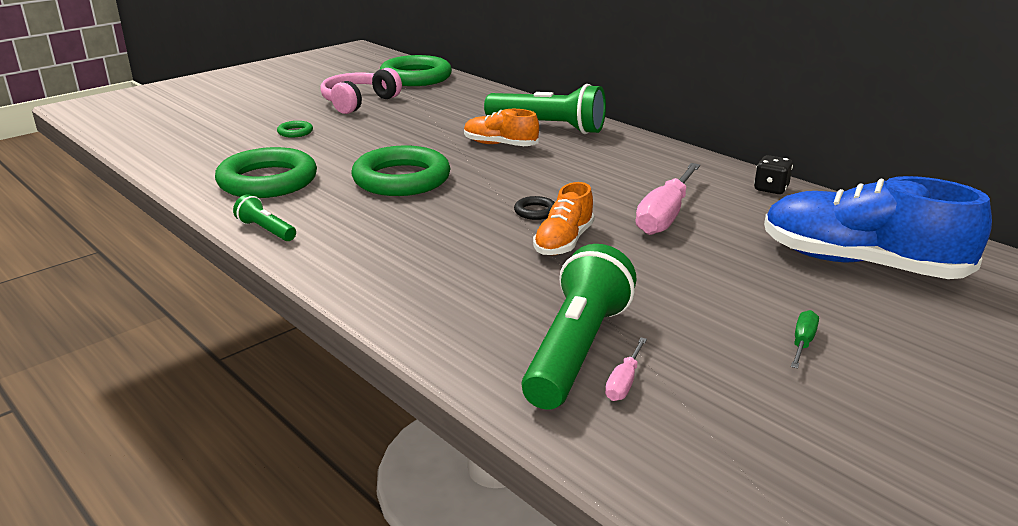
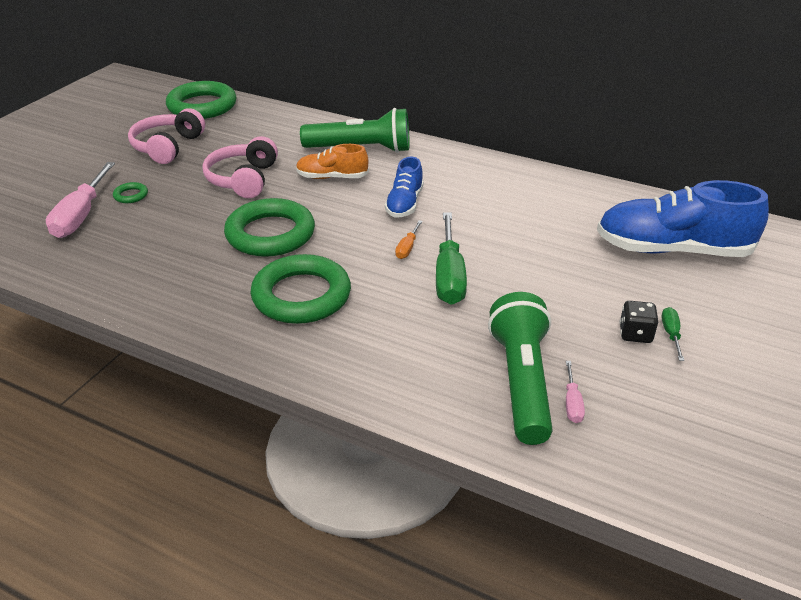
camera: 20 degrees left, 10 degrees up
green ring [215,147,317,198] -> green ring moved to [250,254,351,324]
green flashlight [233,194,296,241] -> none
black ring [514,196,555,220] -> orange screwdriver [395,220,423,259]
orange shoe [533,182,595,255] -> green screwdriver [436,212,467,305]
pink screwdriver [636,163,700,235] -> pink screwdriver moved to [46,162,115,238]
black dice [754,155,793,194] -> black dice moved to [619,301,658,343]
none -> pink headphones [202,136,278,198]
none -> blue shoe [385,157,424,218]

